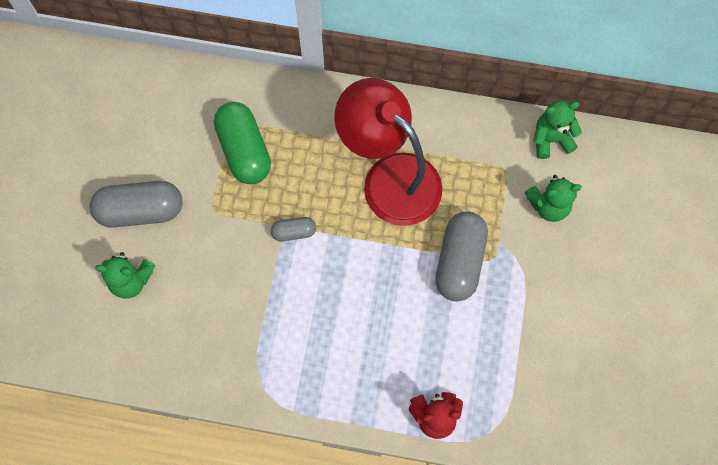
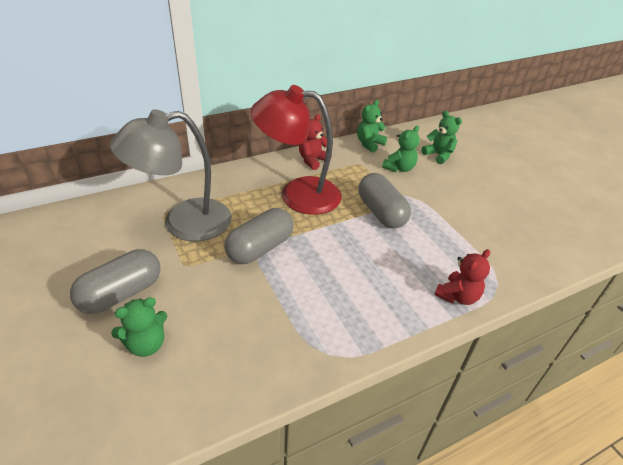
camera: 40 degrees left, 30 degrees down
green capsule [214,102,271,184] -> grey lamp [110,109,232,241]
grey capsule [271,217,316,241] -> grey capsule [224,208,294,264], size x1.99
none -> red teddy bear [299,114,332,170]
none -> green teddy bear [422,111,462,164]

